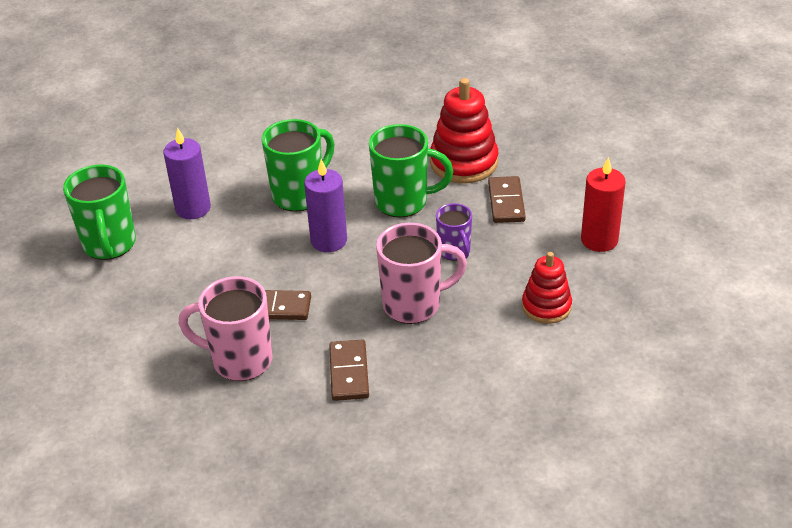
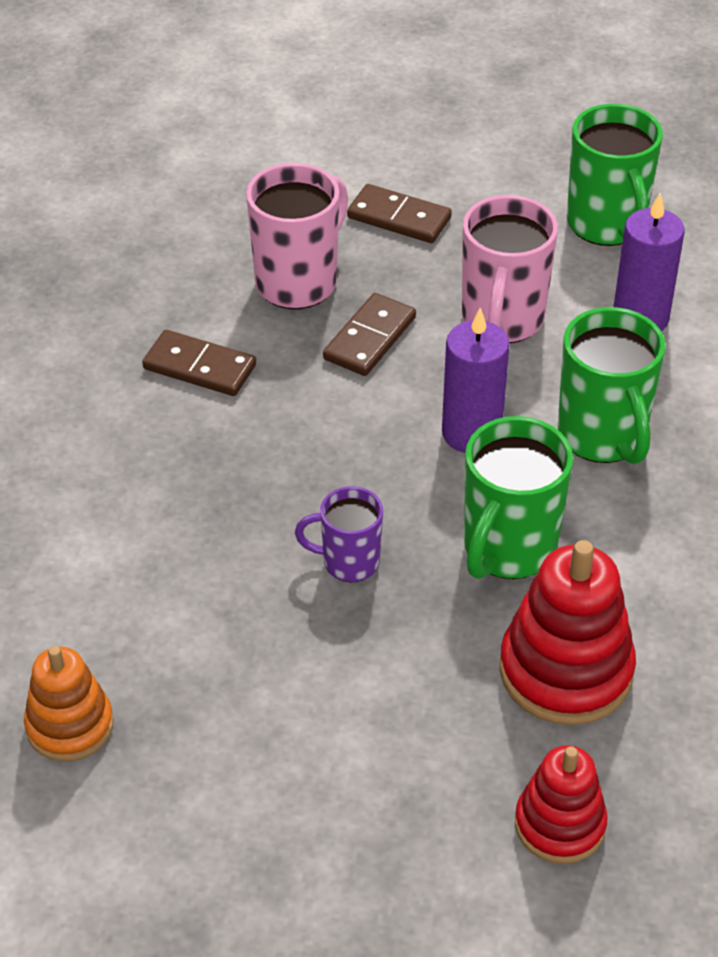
camera: 115 degrees right, 5 degrees up
green mug [63,164,136,260] -> green mug turned 120 degrees counterclockwise [567,104,663,246]
pink mug [376,223,467,324] -> pink mug moved to [462,195,558,343]
brown domino [488,176,526,223] -> brown domino moved to [347,184,452,243]
red stacking toy [522,252,572,324] -> red stacking toy moved to [515,745,608,864]
red candle [581,157,626,252] -> none
none -> orange stacking toy [24,646,114,762]

